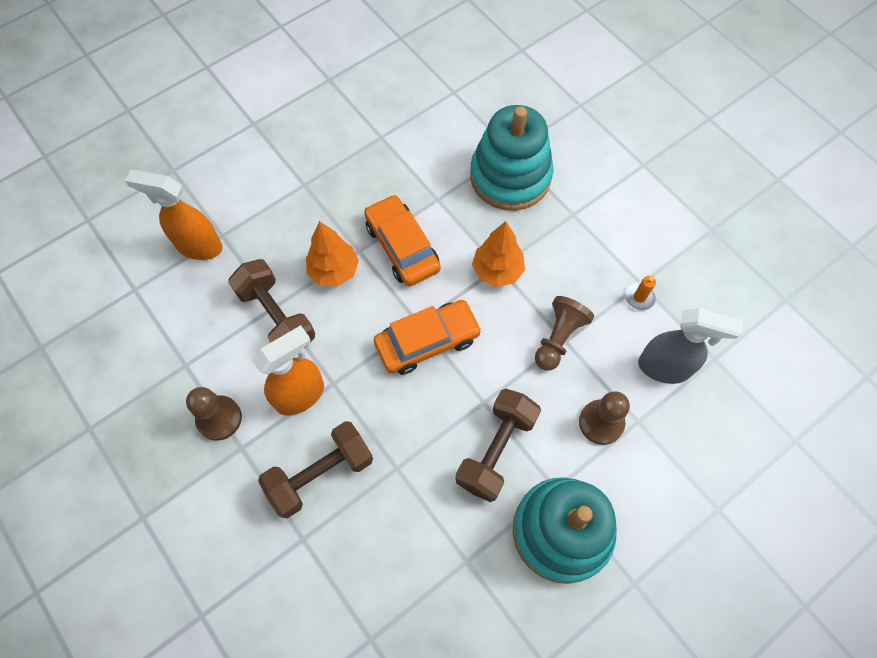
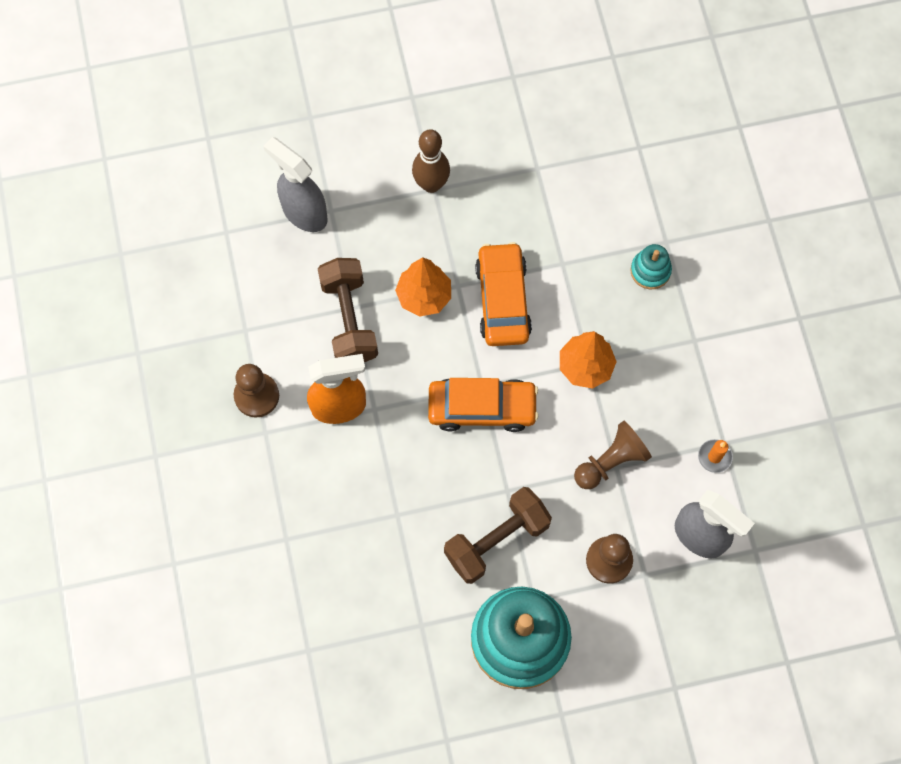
camera: 25 degrees right, 5 degrees up
orange spray bottle [125,170,223,260] -> grey spray bottle [263,137,327,232]
brown dumbbell [258,421,373,518] -> none
turquoise stacking toy [470,105,554,211] -> turquoise stacking toy [630,244,672,289], size x0.44
none -> brown bowling pin [412,129,450,193]

